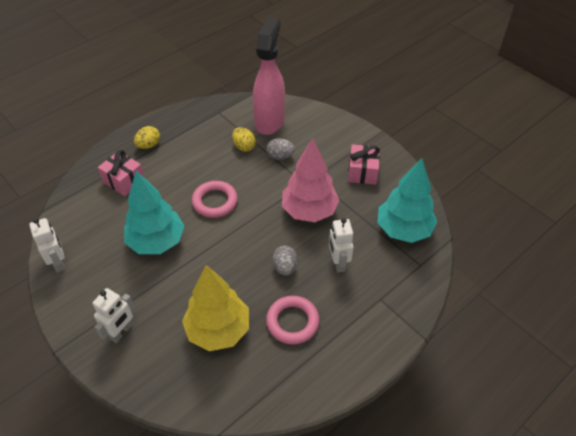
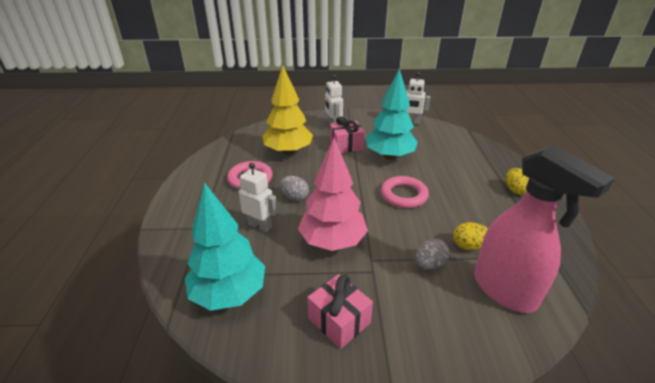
camera: 130 degrees right, 15 degrees down
pink gift [98,150,145,196] -> pink gift moved to [330,117,364,153]

